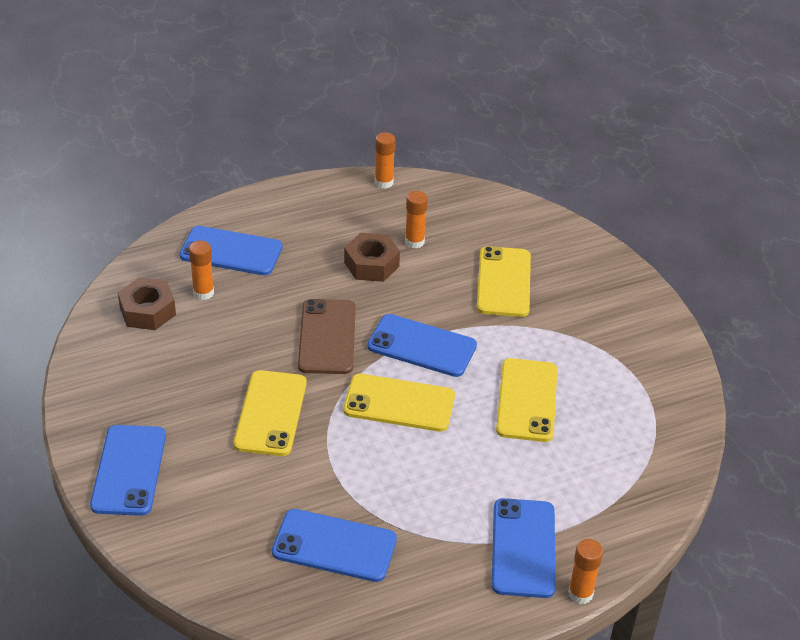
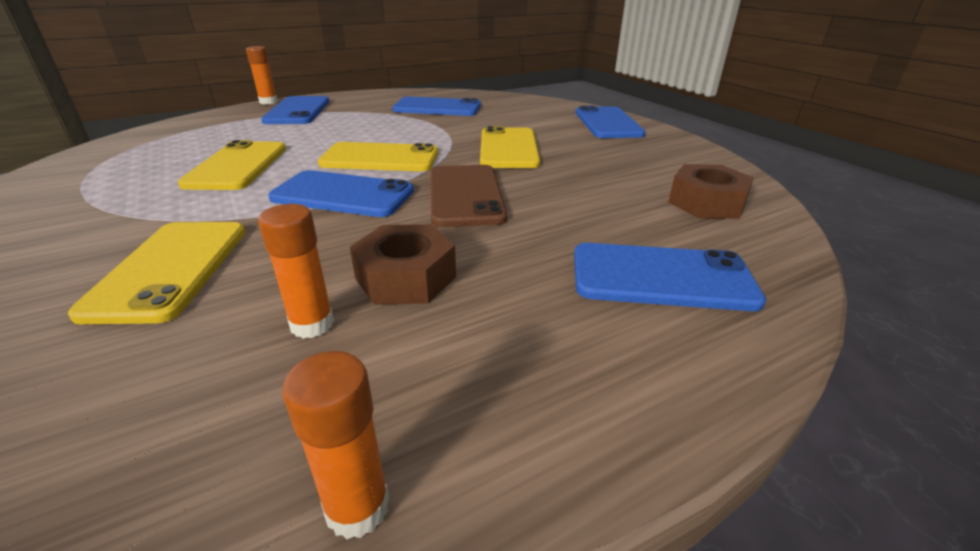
camera: 175 degrees right, 10 degrees down
orange glue stick [189,241,214,300] -> none

